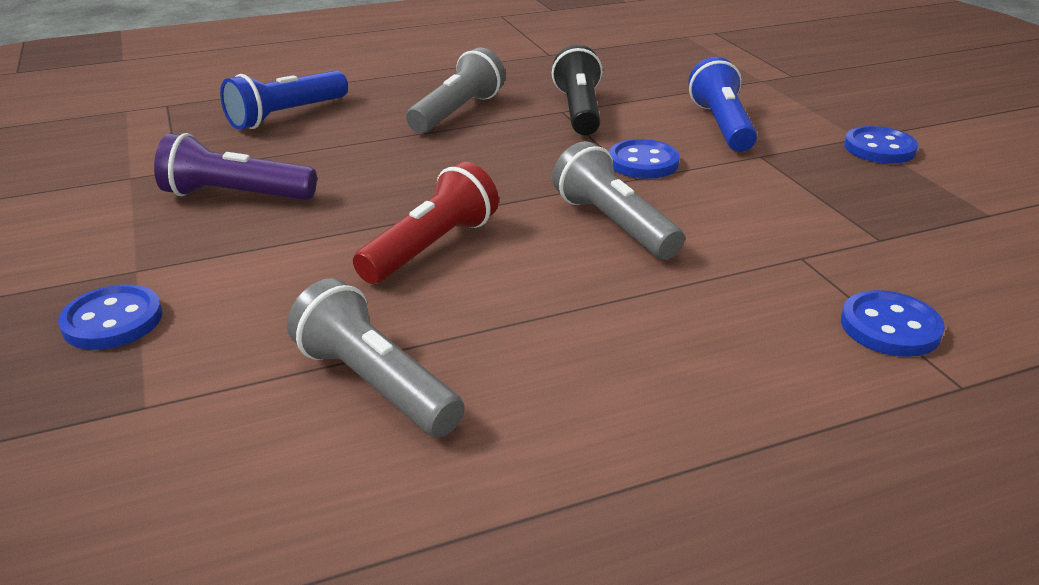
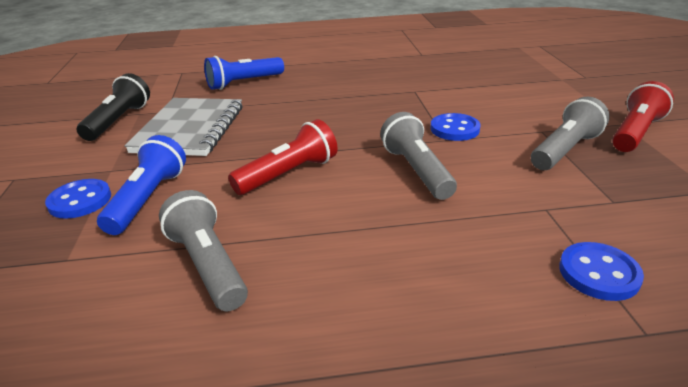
camera: 15 degrees right, 0 degrees up
purple flashlight [154,133,317,200] -> grey notebook [125,98,243,156]
grey flashlight [406,47,505,133] -> grey flashlight moved to [531,97,610,170]
black flashlight [552,45,603,135] -> black flashlight moved to [77,73,150,141]
blue flashlight [688,57,757,152] -> blue flashlight moved to [97,135,186,235]
blue button [844,126,918,163] -> red flashlight [612,81,674,152]

